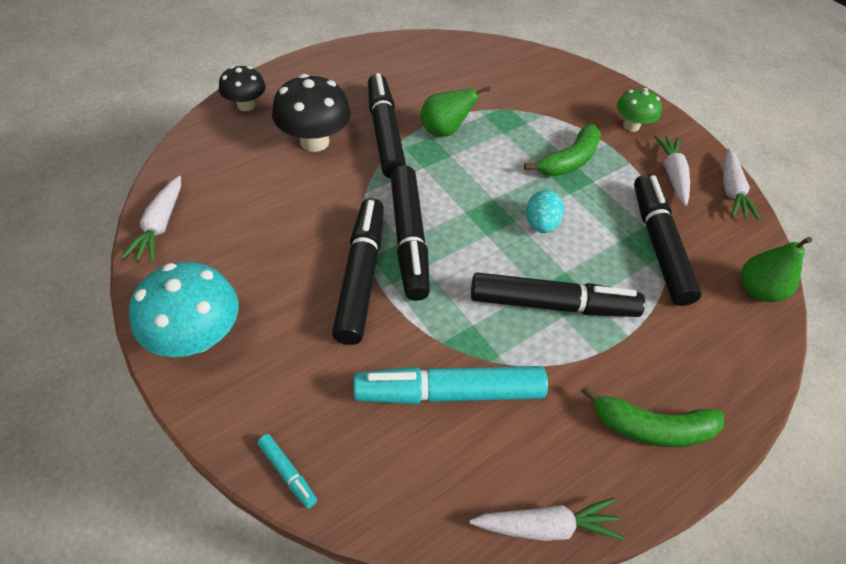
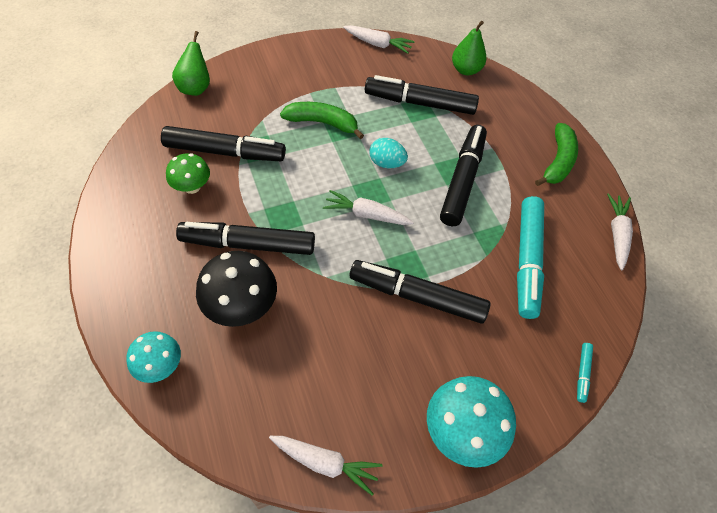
camera: 75 degrees left, 5 degrees up
black mushroom [219,66,266,111] -> turquoise mushroom [126,331,181,383]
turquoise marker [257,434,317,509] -> turquoise marker turned 135 degrees clockwise [577,343,593,403]
black marker [391,165,430,301] -> black marker moved to [161,126,286,161]
green pear [420,86,490,137] -> green pear moved to [172,31,210,96]
green banana [524,124,601,176] -> green banana turned 45 degrees counterclockwise [280,102,364,139]
green mushroom [617,88,662,132] -> green mushroom moved to [166,153,210,194]
white carrot [654,135,690,206] -> white carrot moved to [323,190,414,225]

